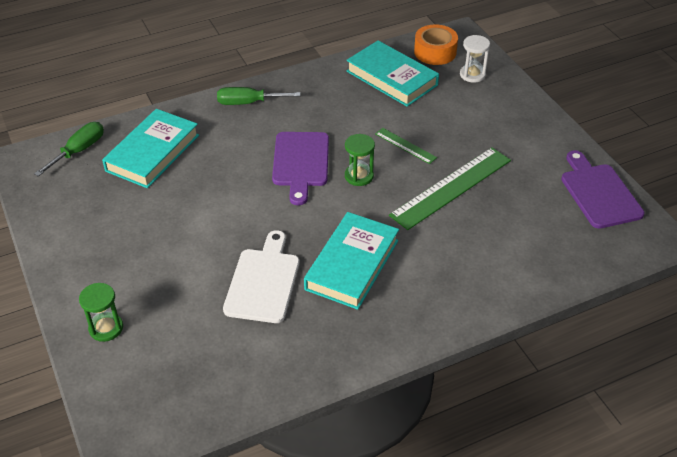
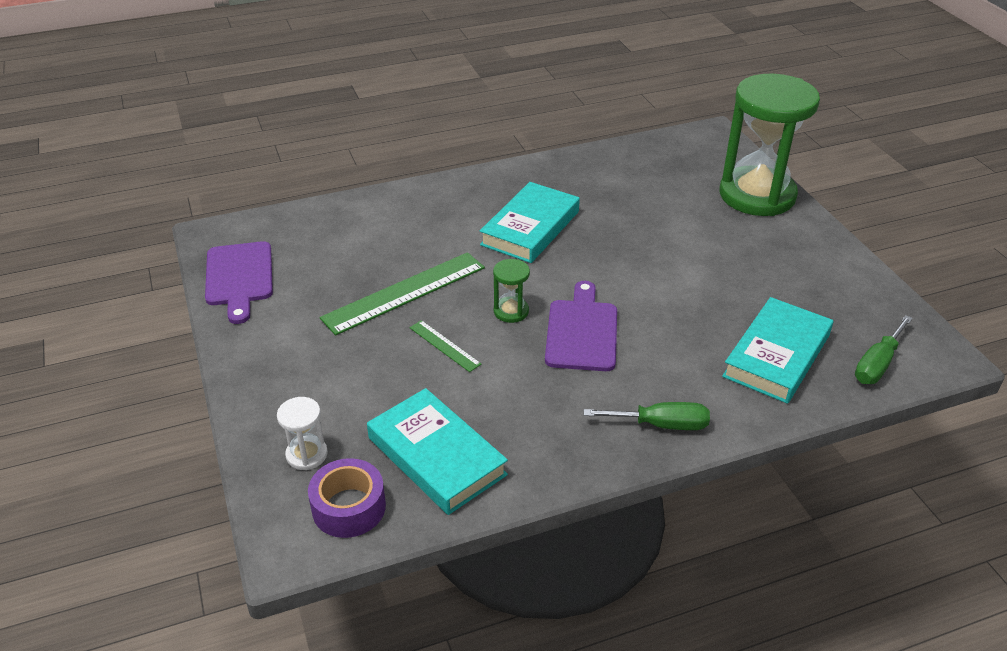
camera: 175 degrees left, 5 degrees down
green hourglass [79,283,123,342] -> green hourglass [720,73,820,216], size x2.48
white cutting board [223,230,300,323] -> none
orange tape [414,24,458,65] -> purple tape [308,458,386,538]

